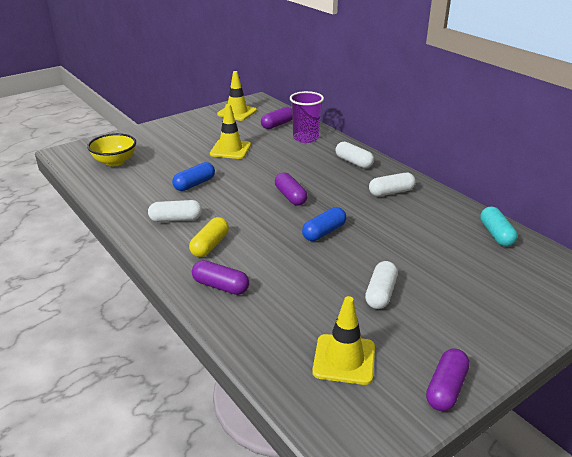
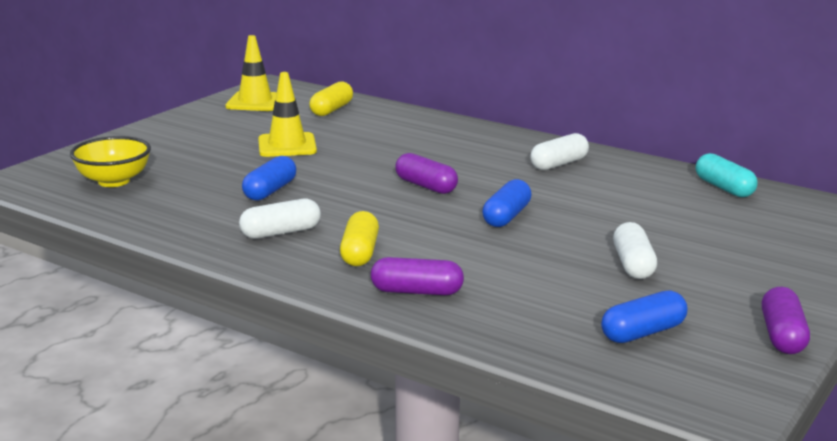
camera: 20 degrees left, 10 degrees down
purple capsule [261,107,292,129] -> yellow capsule [309,82,353,116]
purple cup [290,91,324,143] -> none
yellow traffic cone [312,296,375,385] -> blue capsule [601,290,687,343]
white capsule [336,142,374,168] -> none

